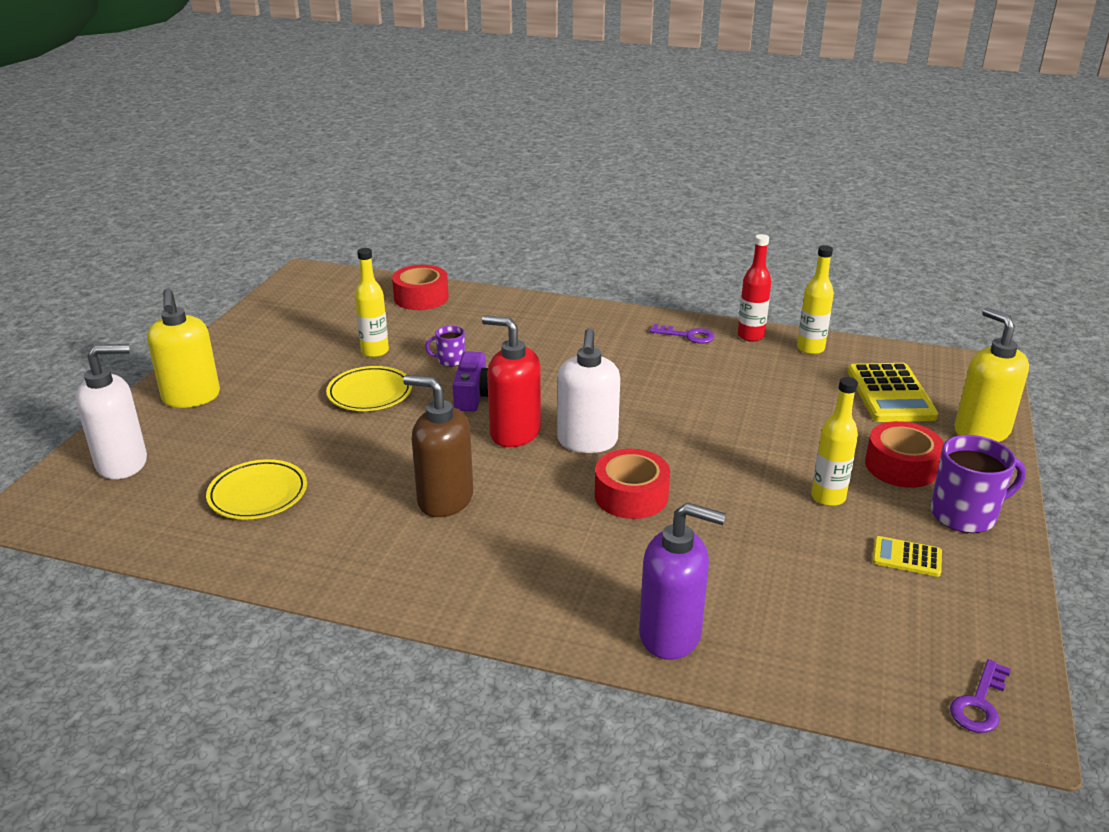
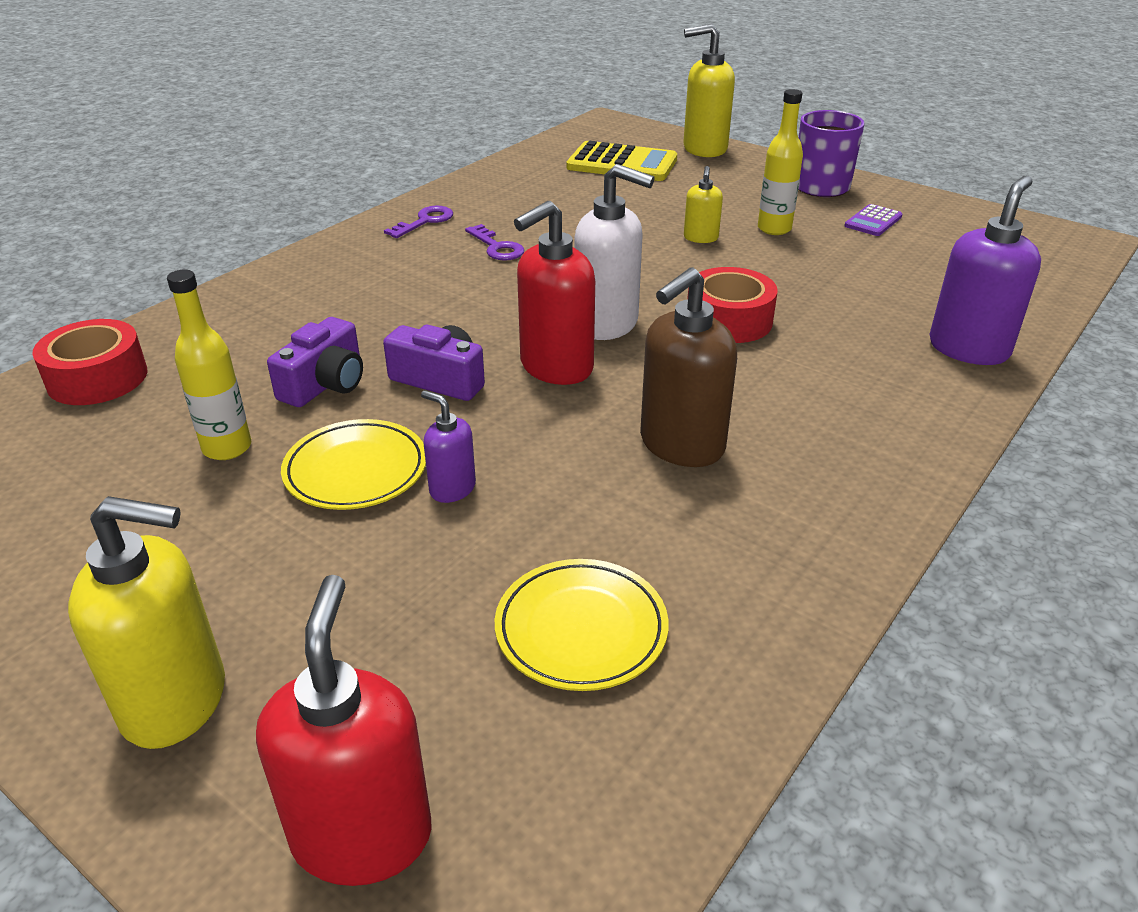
camera: 70 degrees left, 5 degrees up
white soap dispenser [76,344,147,479] -> red soap dispenser [256,575,432,886]
purple mug [425,326,465,367] -> purple camera [267,317,363,407]
red bottle [738,234,771,342] -> none
yellow bottle [797,245,834,355] -> none
red tape [865,421,944,488] -> none
yellow calculator [872,536,942,577] -> purple calculator [845,204,902,236]
purple key [950,659,1011,733] -> purple key moved to [465,224,524,261]
none -> purple soap dispenser [421,390,476,503]
none -> yellow soap dispenser [684,166,723,243]

